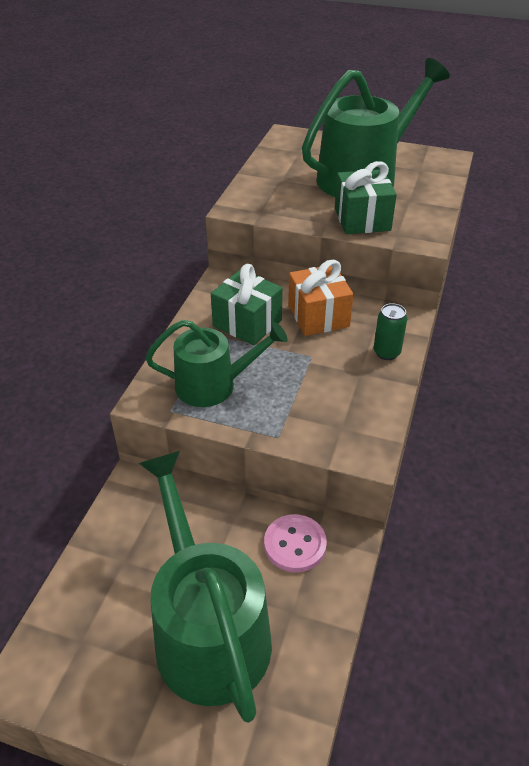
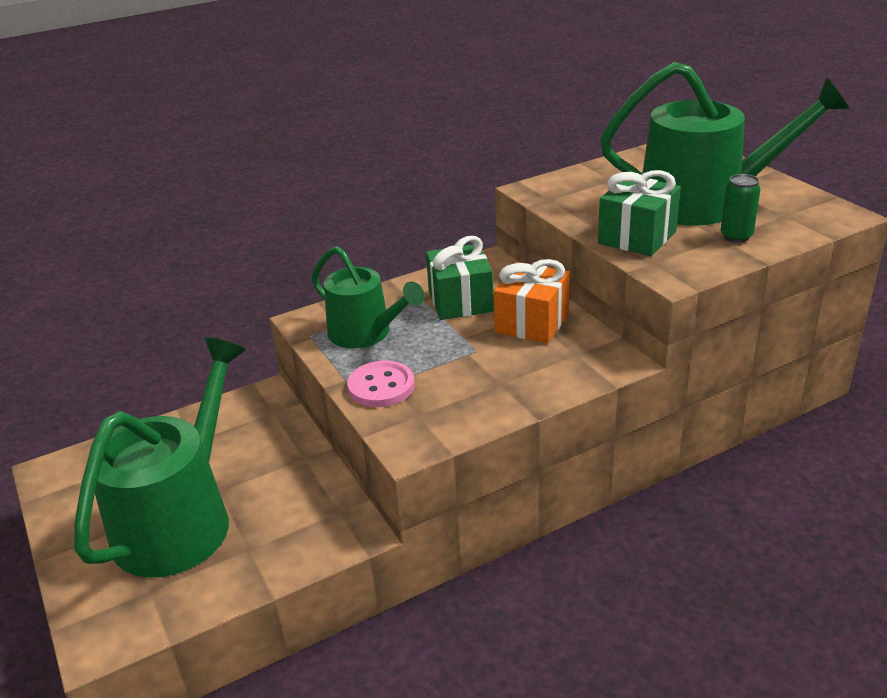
camera: 45 degrees right, 10 degrees down
pink button [264,514,327,572] -> pink button moved to [347,361,415,407]
green can [374,303,407,360] -> green can moved to [720,174,761,243]

